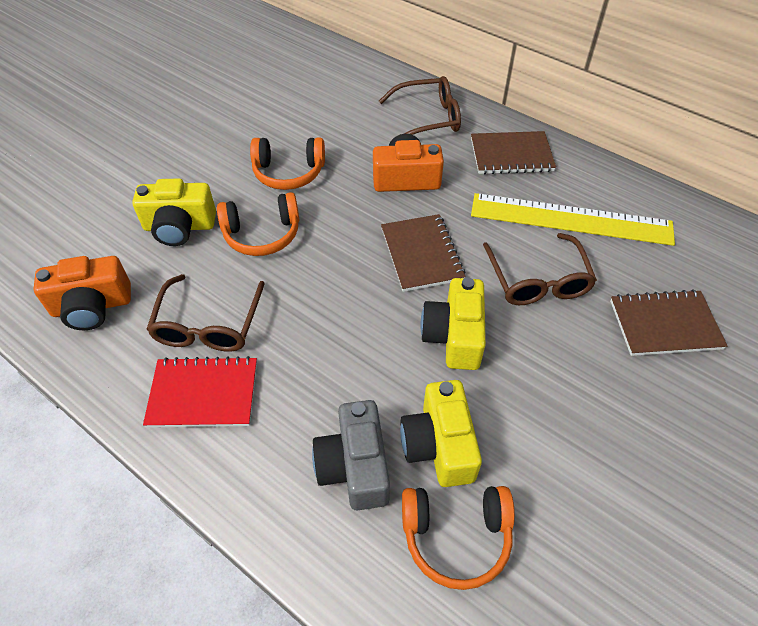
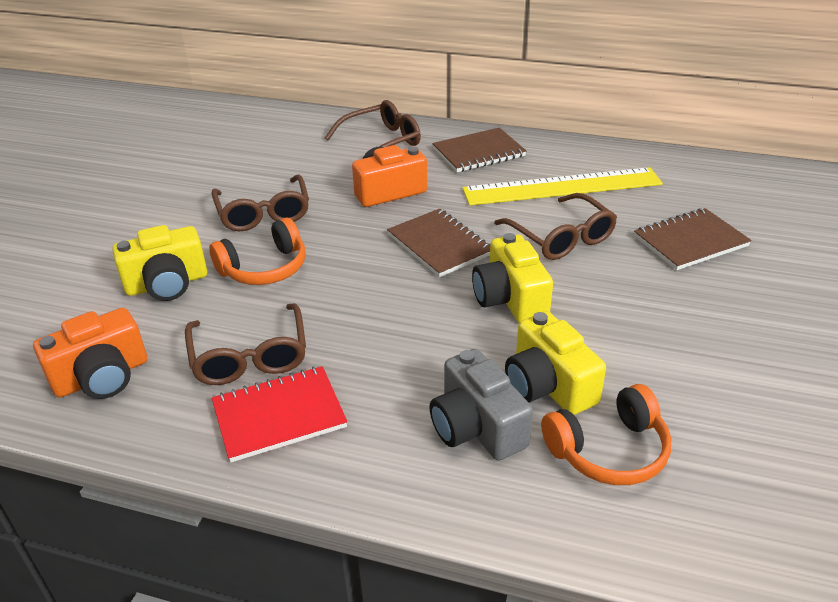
camera: 20 degrees left, 15 degrees down
orange headphones [250,137,325,190] -> brown glasses [211,174,309,231]

